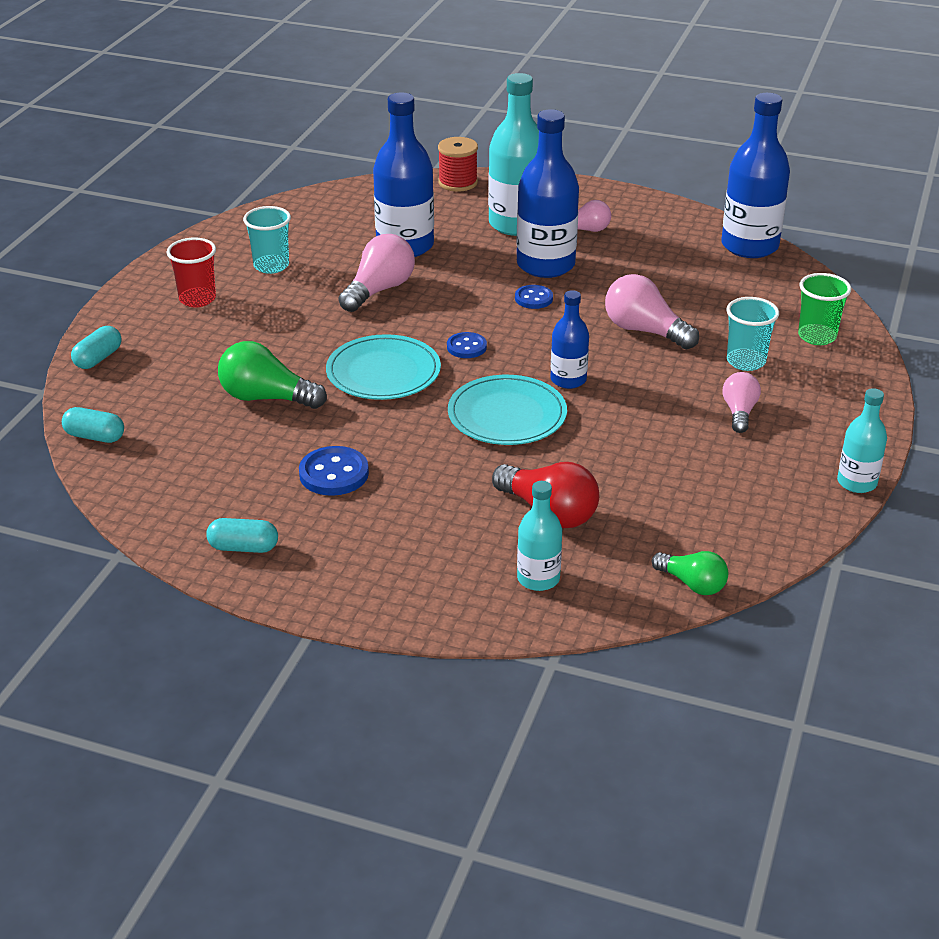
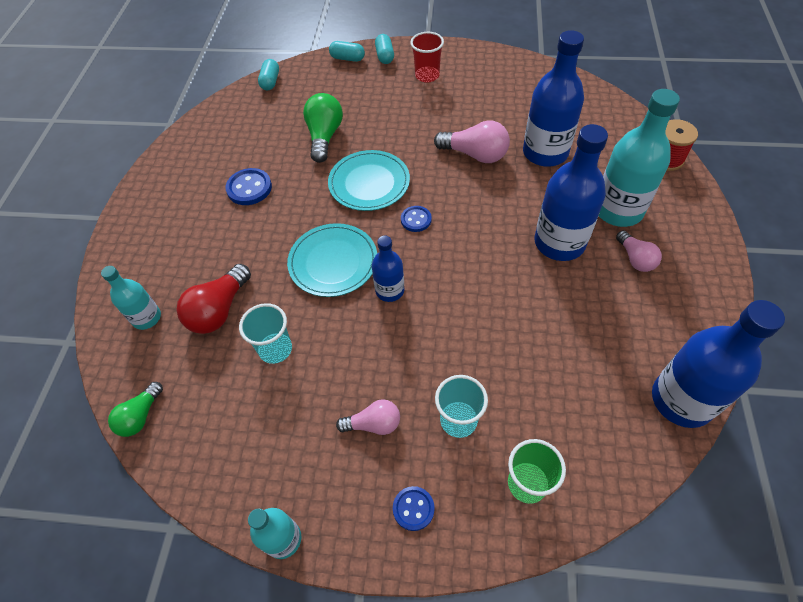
camera: 80 degrees right, 20 degrees up
turquoise capsule [206,518,278,553] -> turquoise capsule moved to [375,34,394,64]
turquoise cup [243,206,291,274] -> turquoise cup moved to [239,303,292,364]
blue button [515,285,553,309] -> blue button moved to [393,486,434,531]
pink light bulb [605,274,699,350] -> none

